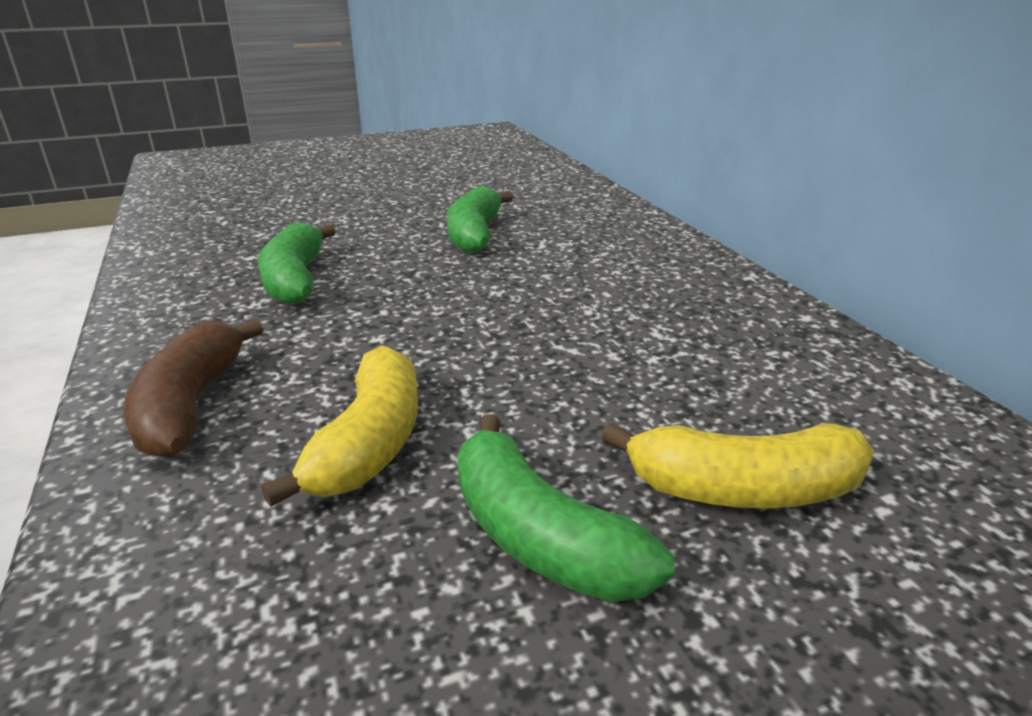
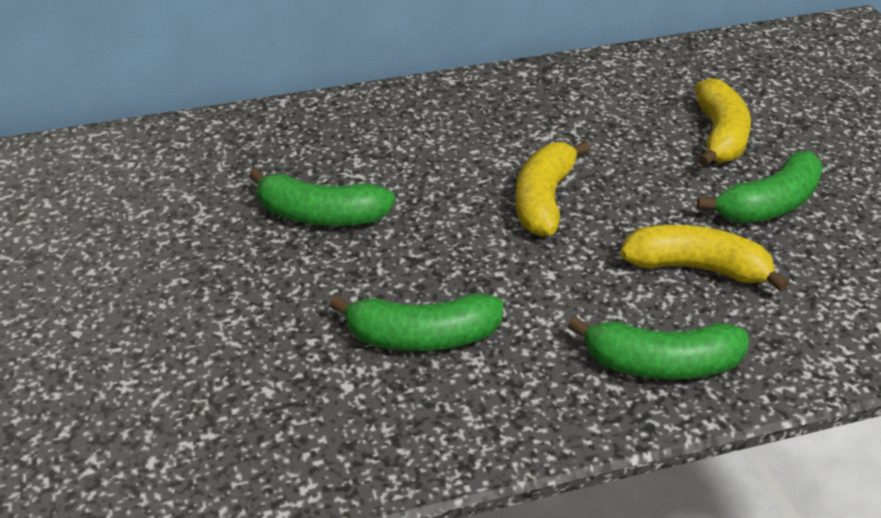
camera: 85 degrees left, 10 degrees up
brown banana [124,319,263,458] -> green banana [568,316,749,380]
none -> yellow banana [515,141,590,237]

